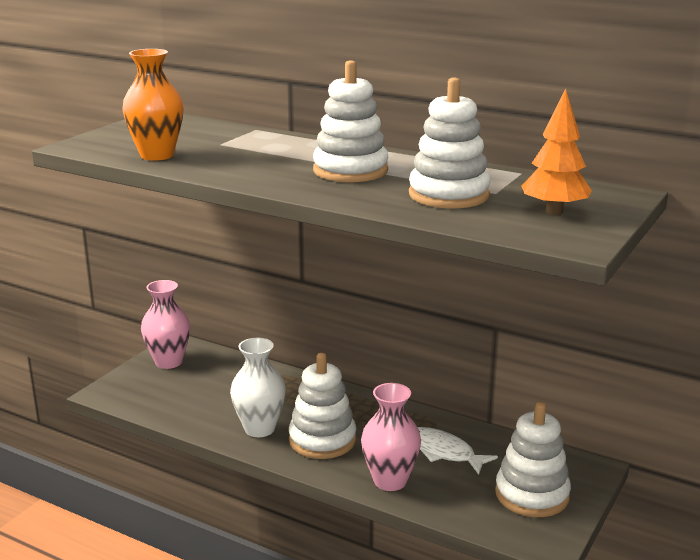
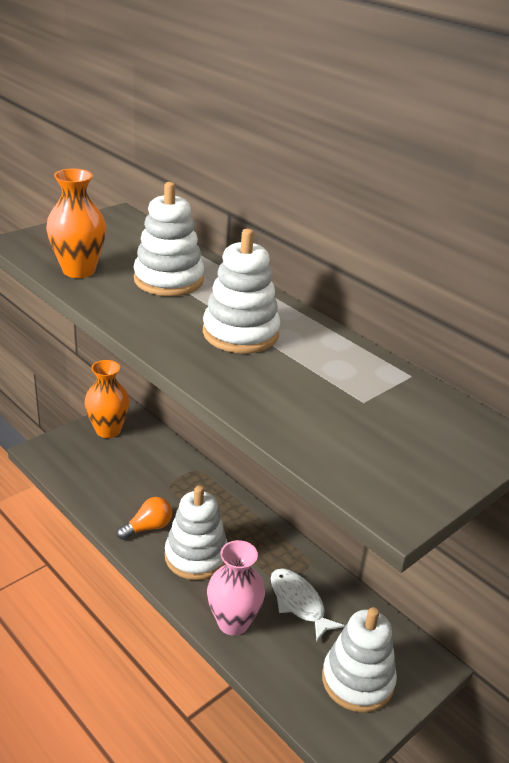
camera: 15 degrees right, 10 degrees up
pink vase [141,280,190,369] -> orange vase [84,360,130,438]
white vase [230,338,286,437] -> orange light bulb [116,497,172,540]
white stacking toy [409,77,491,209] -> white stacking toy moved to [134,182,204,296]
orange tree [521,88,592,215] -> none

